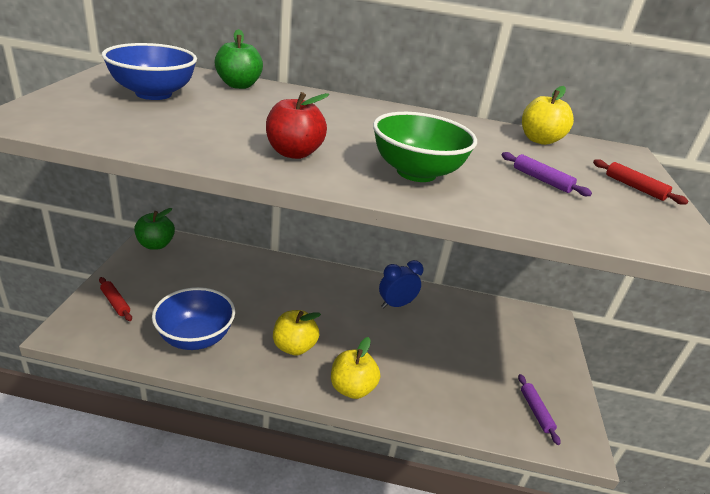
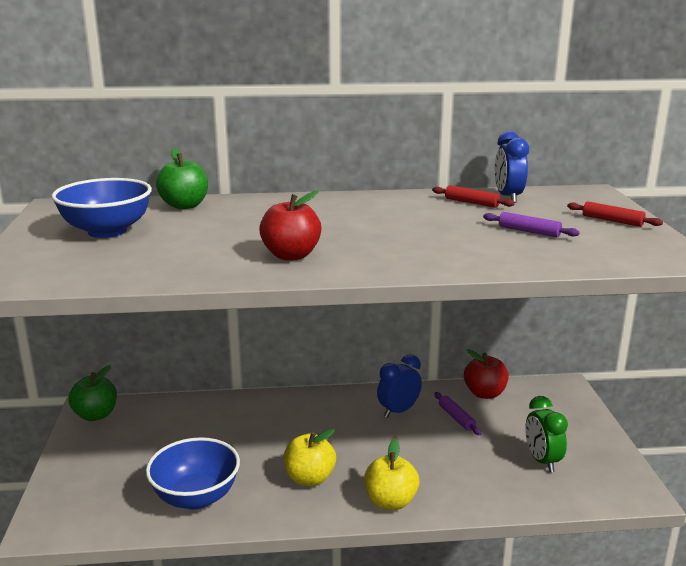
camera: 10 degrees left, 10 degrees down
red rolling pin [99,277,132,321] -> red rolling pin moved to [432,185,515,208]
green bowl [373,112,477,182] -> none
purple rolling pin [518,374,561,445] -> purple rolling pin moved to [434,392,482,435]
yellow apple [522,86,574,145] -> blue clock [495,131,529,203]
none -> red apple [464,349,509,399]
none -> green clock [525,396,568,472]

